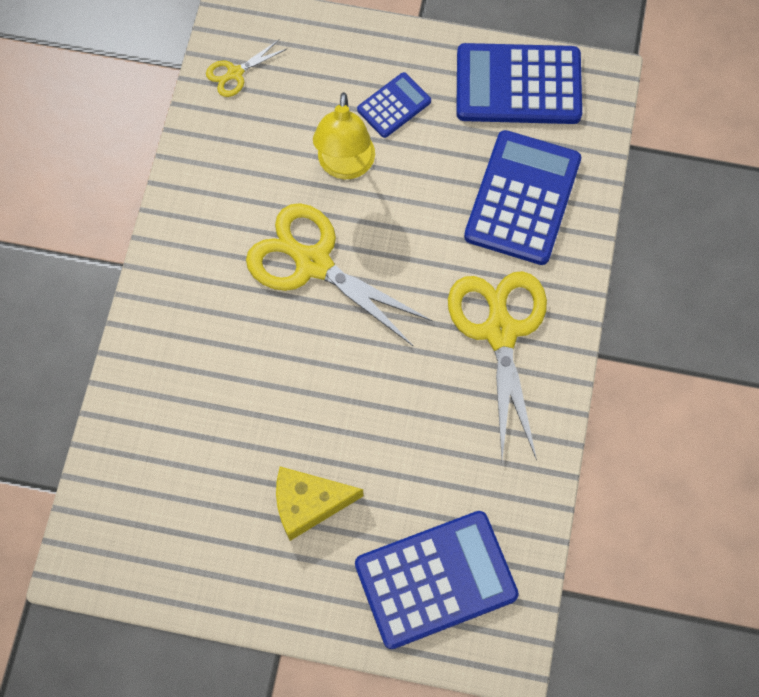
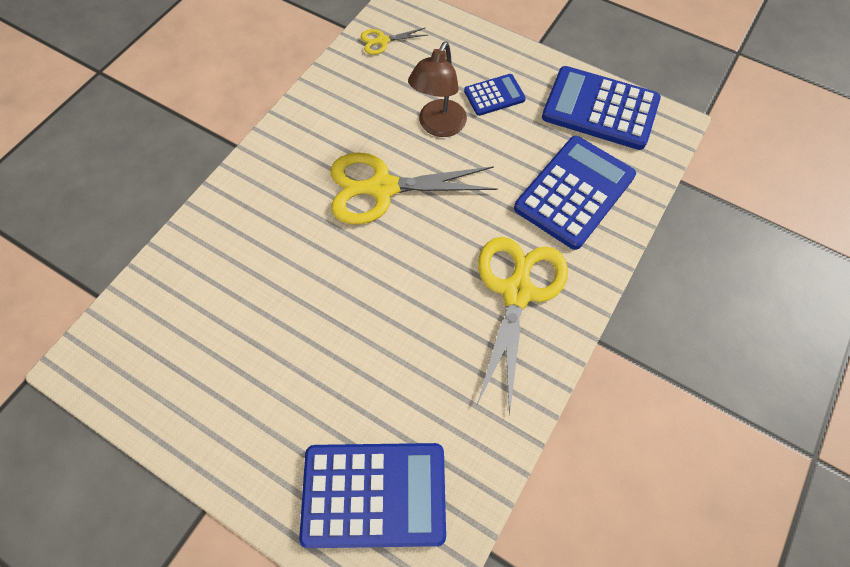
camera: 20 degrees right, 5 degrees down
yellow scissors [246,203,433,346] -> yellow scissors turned 60 degrees counterclockwise [330,152,498,225]
yellow cheese [276,467,363,541] -> none
yellow lamp [313,92,375,180] -> brown lamp [408,42,467,137]

